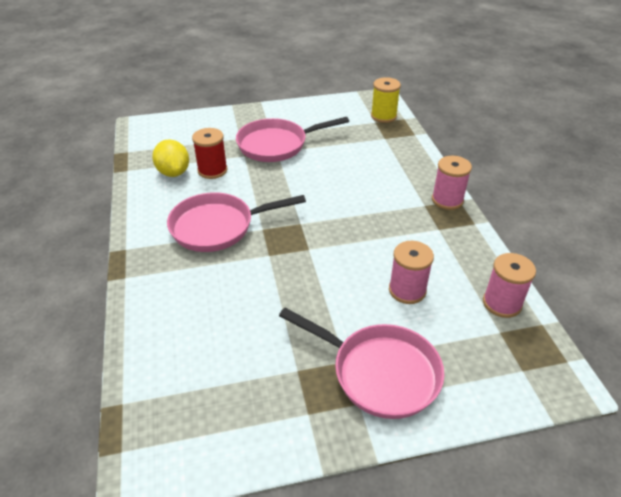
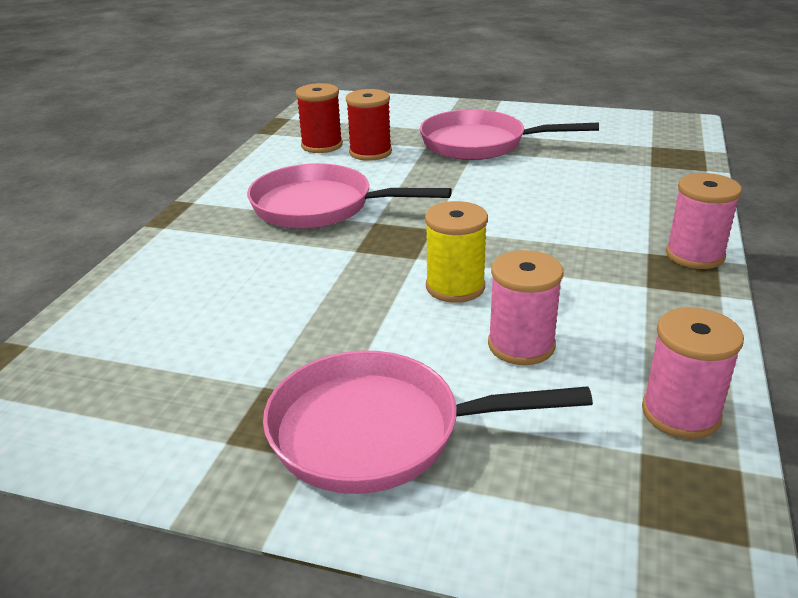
camera: 30 degrees right, 10 degrees down
yellow lemon [152,139,189,177] -> red spool [296,83,343,153]
pink pan [279,308,445,419] -> pink pan turned 120 degrees clockwise [263,350,593,494]
yellow spool [371,77,401,123] -> yellow spool moved to [425,201,488,303]

